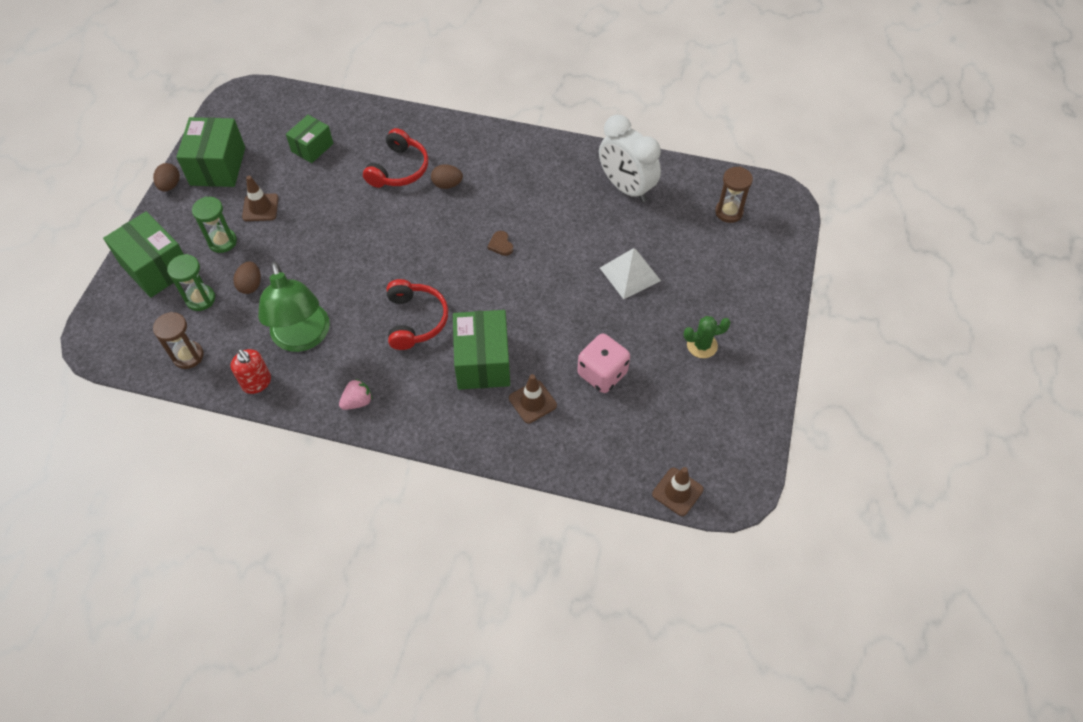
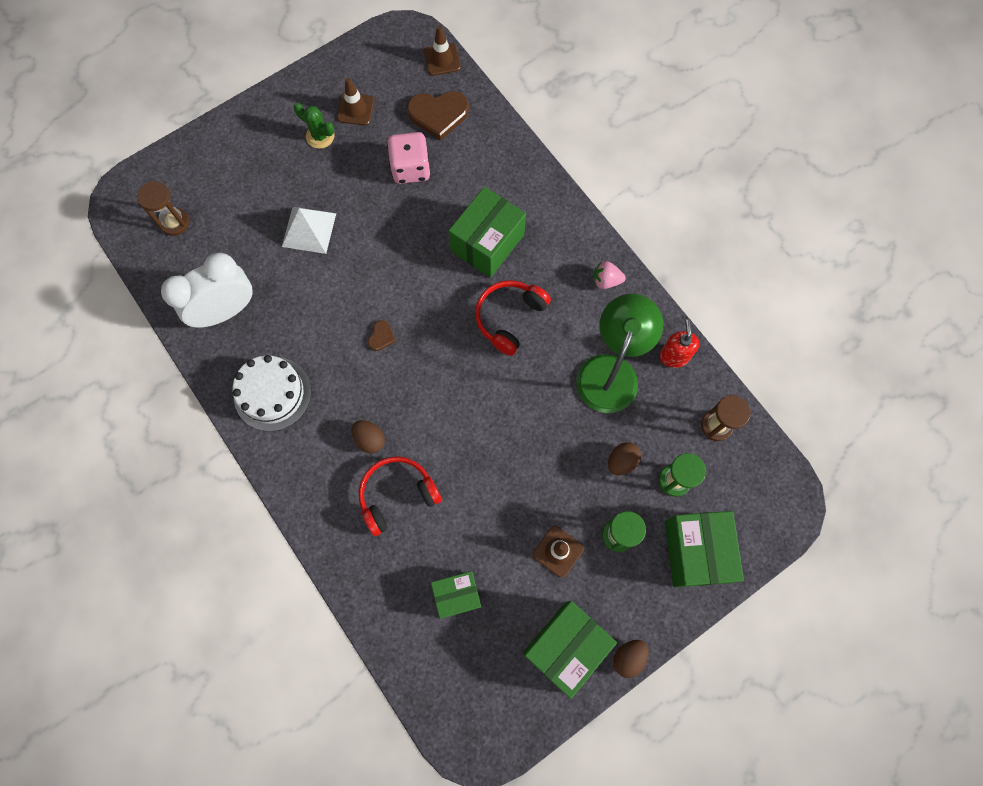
camera: 140 degrees left, 15 degrees up
brown traffic cone [509,374,557,424] -> brown traffic cone moved to [337,78,374,125]
white clock [599,115,661,202] -> white clock turned 120 degrees counterclockwise [161,253,253,328]
none -> white cake [233,355,311,432]
none -> brown heart [407,91,469,141]

